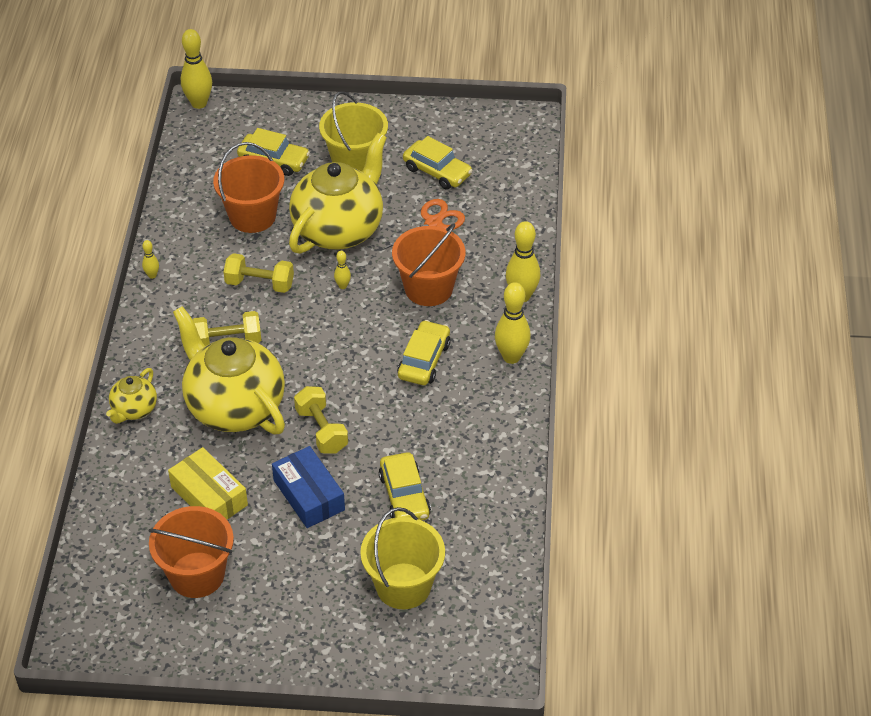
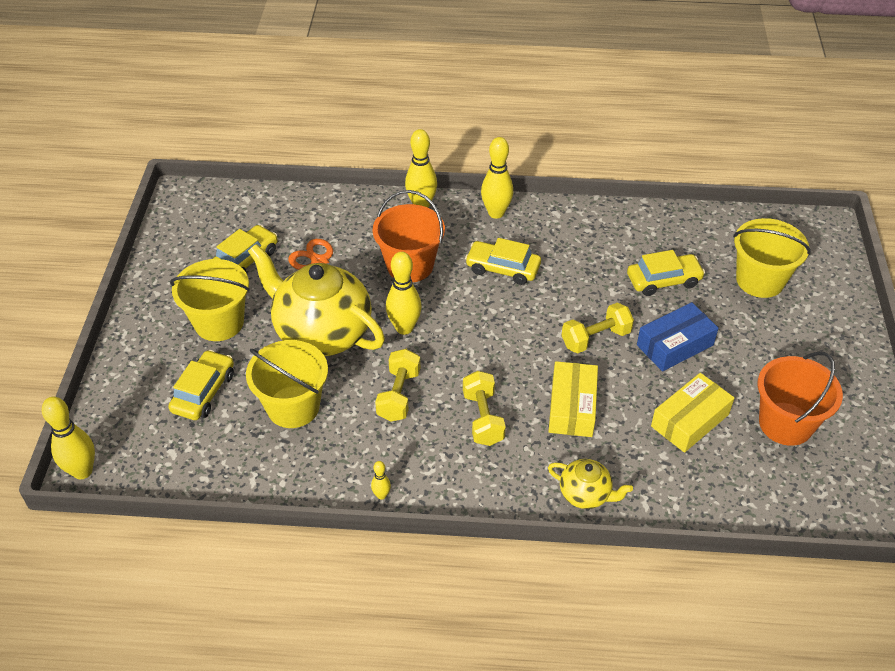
camera: 90 degrees left, 0 degrees up
yellow teapot [173,306,285,434] -> yellow box [548,361,598,437]
orange bucket [213,142,284,233] -> yellow bucket [246,340,328,428]
yellow bowling pin [334,251,351,289] -> yellow bowling pin [386,252,422,335], size x2.06

